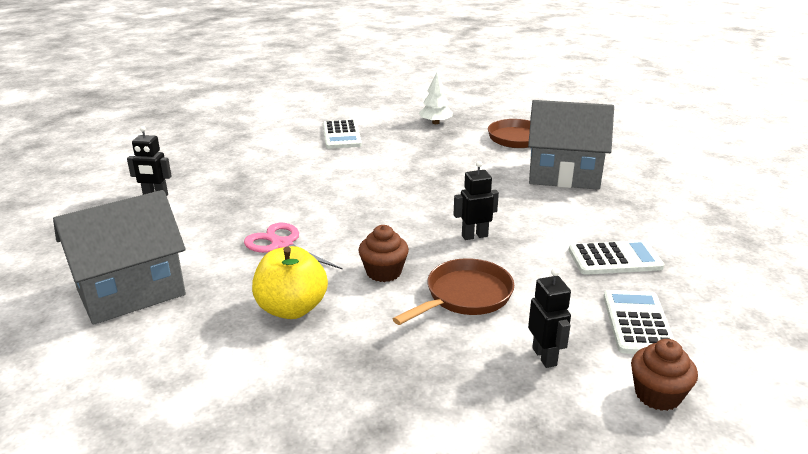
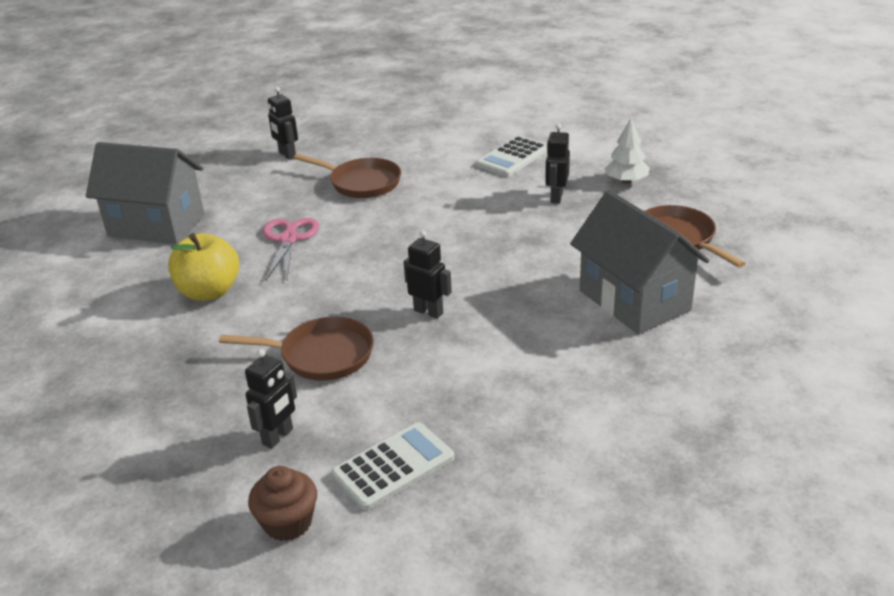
camera: 50 degrees right, 5 degrees up
brown cupcake [358,225,409,282] -> none
white calculator [569,240,664,275] -> none
none -> brown pan [294,154,401,198]
none -> black robot [545,124,570,204]

